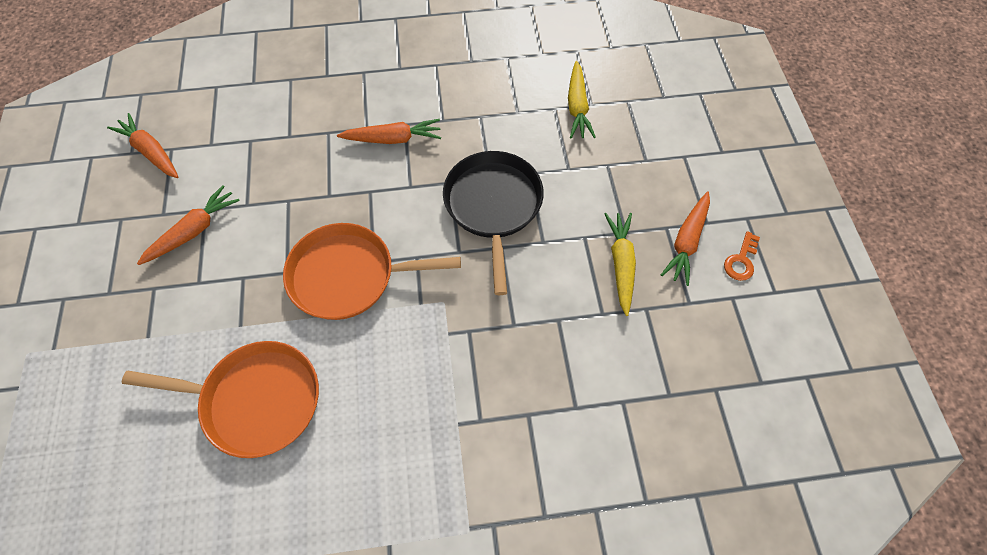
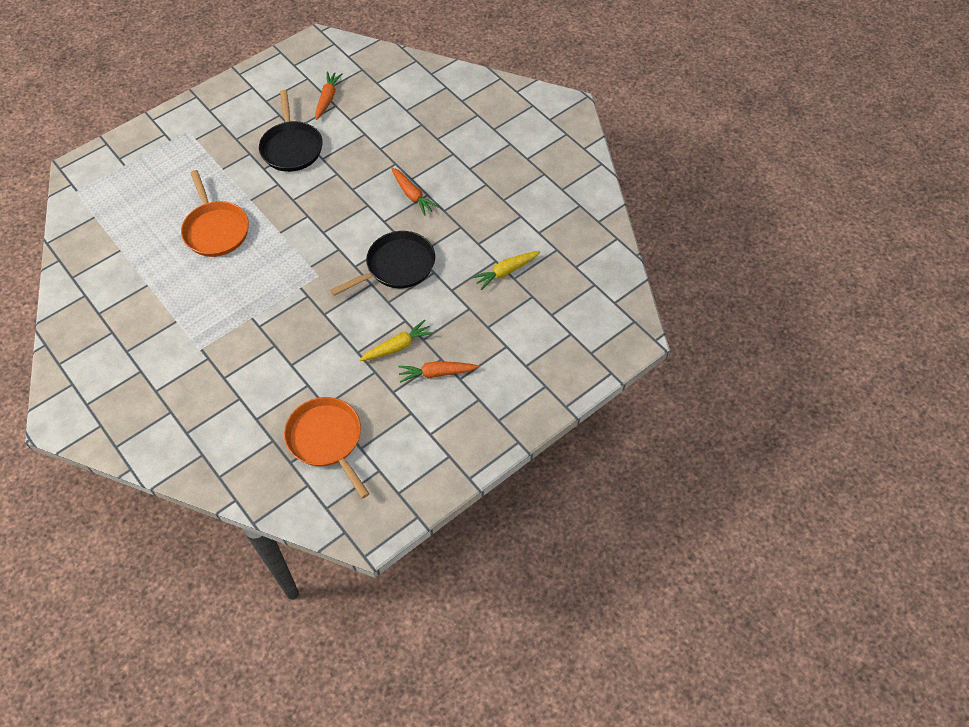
camera: 60 degrees right, 5 degrees down
orange carrot [137,185,240,265] -> black pan [259,90,323,172]
orange pan [283,223,461,320] -> orange pan moved to [284,397,370,499]
orange key [724,231,760,281] -> none

